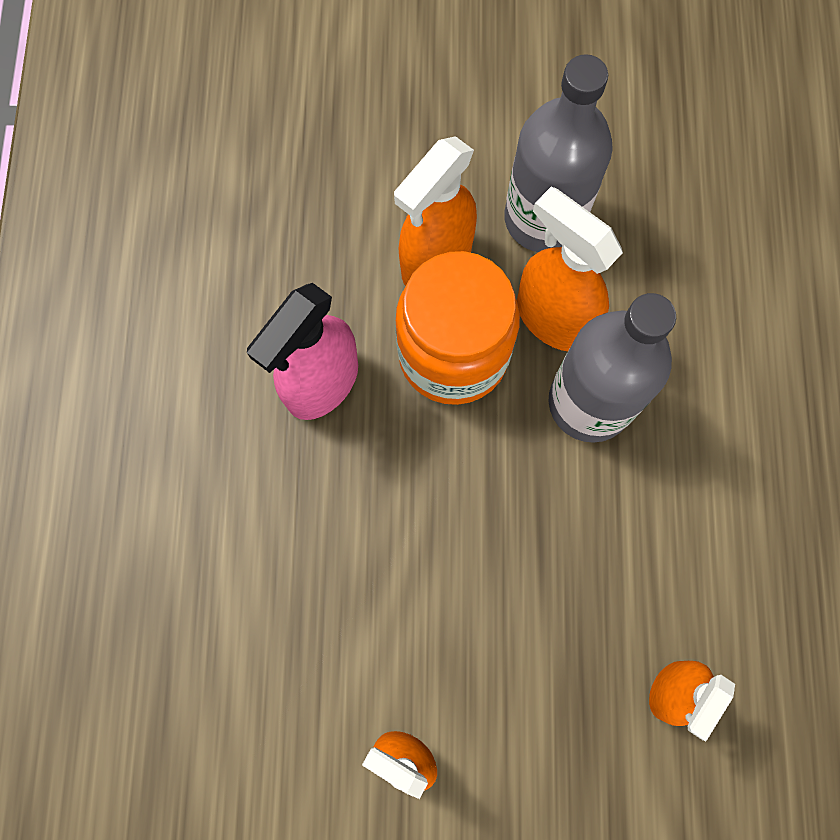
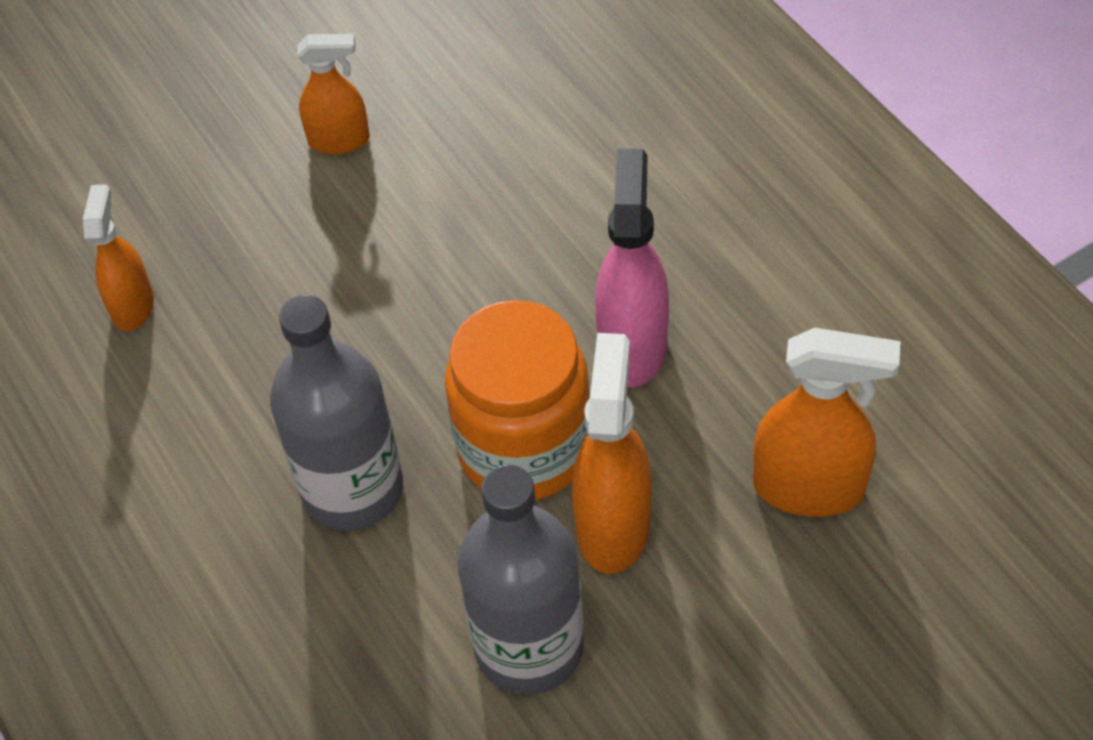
camera: 150 degrees right, 20 degrees down
orange spray bottle [517,187,623,351] -> orange spray bottle moved to [753,328,901,517]

